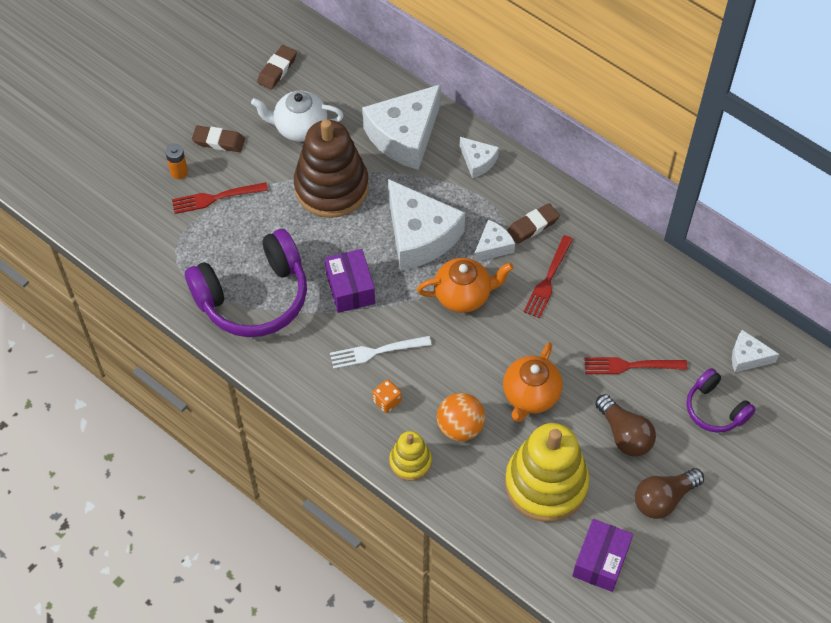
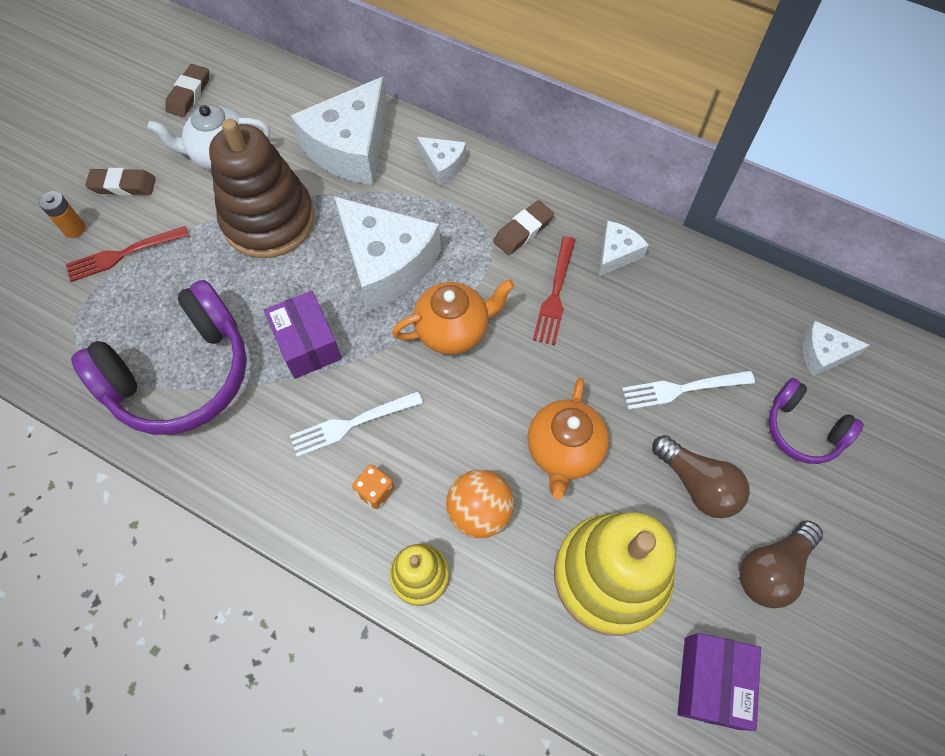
camera: 10 degrees left, 5 degrees up
white cheese [474,220,515,262] -> white cheese moved to [599,221,649,276]
red fork [584,357,687,374] -> white fork [622,370,755,410]

